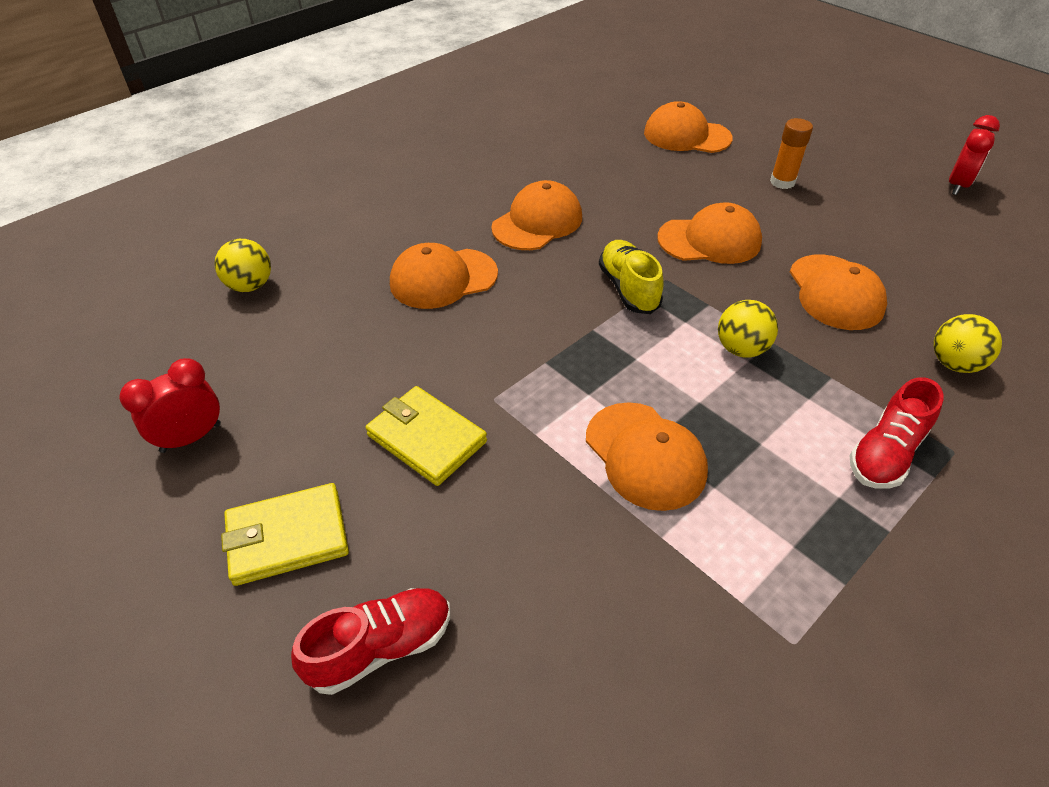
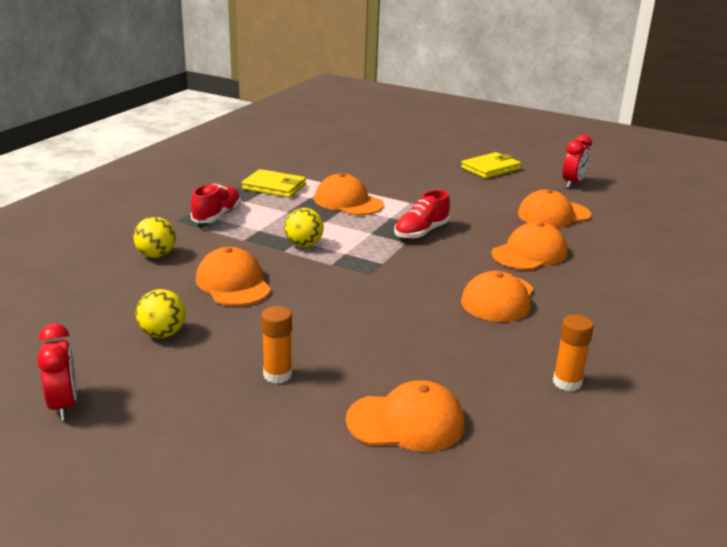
camera: 160 degrees right, 20 degrees down
yellow ball [214,239,271,292] -> yellow ball moved to [136,289,186,338]
red shoe [291,588,450,695] -> red shoe moved to [394,190,450,239]
yellow wallet [365,386,487,486] -> yellow wallet moved to [242,169,306,198]
yellow shoe [599,240,664,314] -> none
orange cap [657,202,762,264] -> orange cap moved to [518,189,591,228]
red clock [949,115,1000,195] -> red clock turned 150 degrees clockwise [37,323,77,421]
none -> orange glue stick [553,314,594,391]

